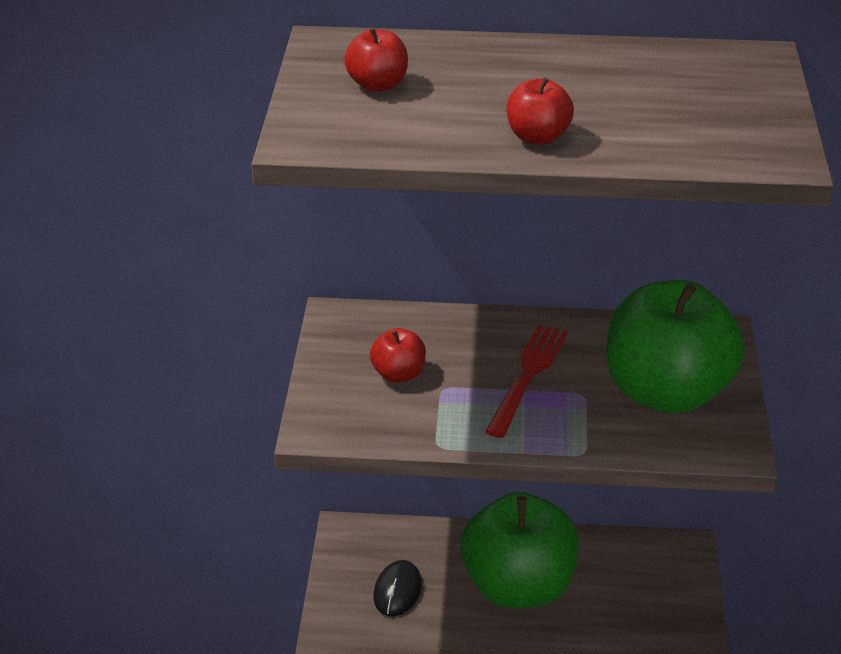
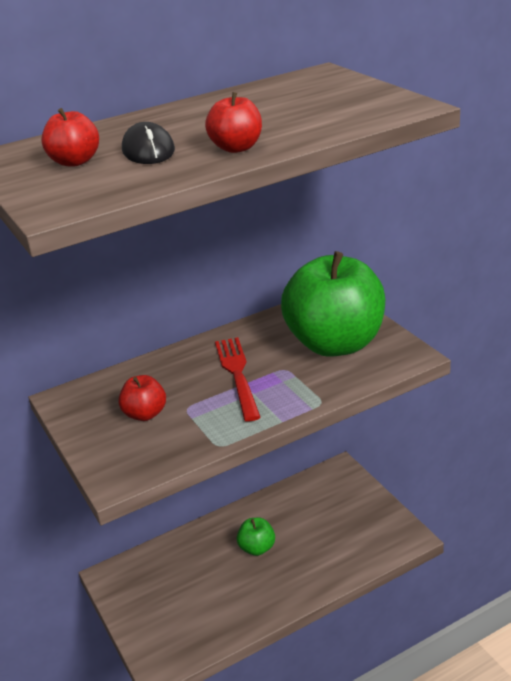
camera: 30 degrees left, 5 degrees down
black mouse [373,560,422,617] -> black mouse moved to [122,122,175,164]
green apple [460,492,579,609] -> green apple [237,518,275,556], size x0.42

